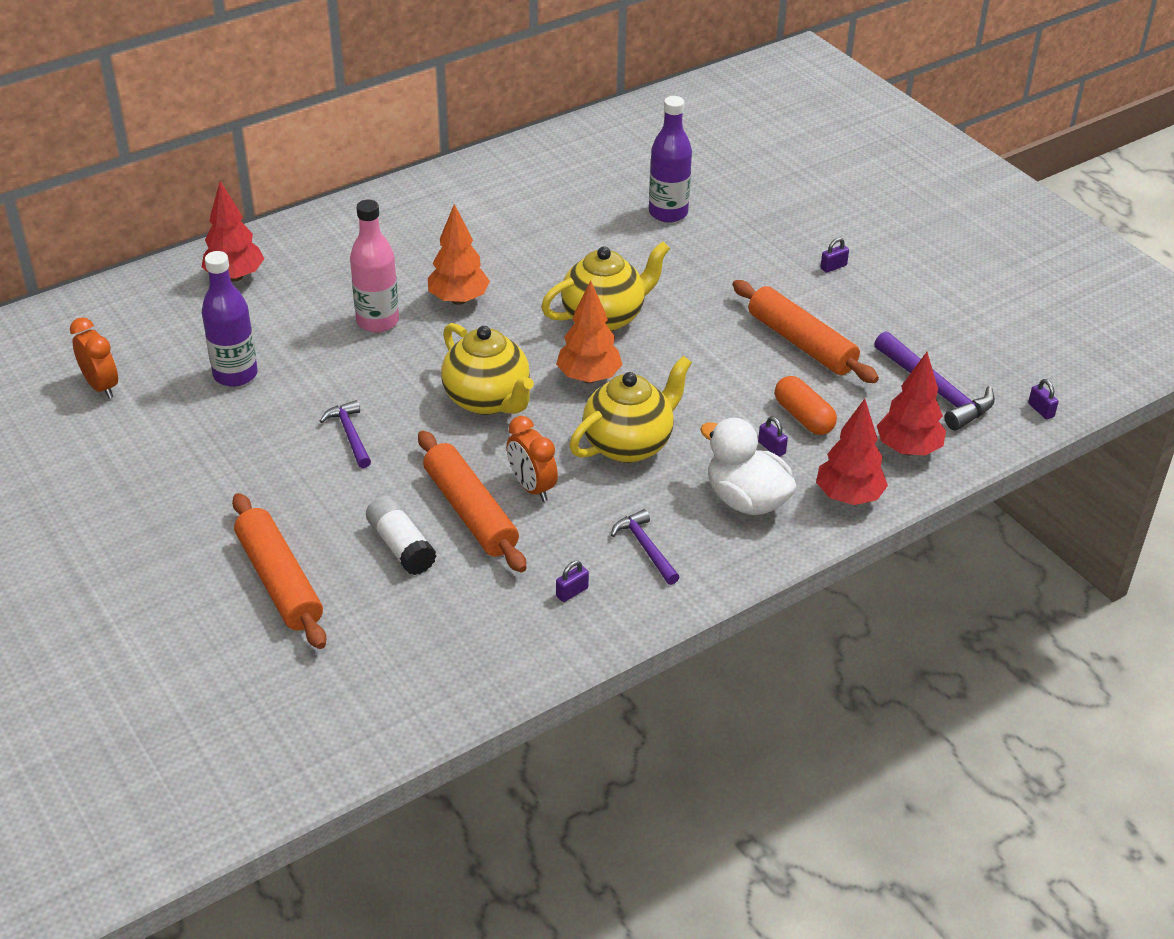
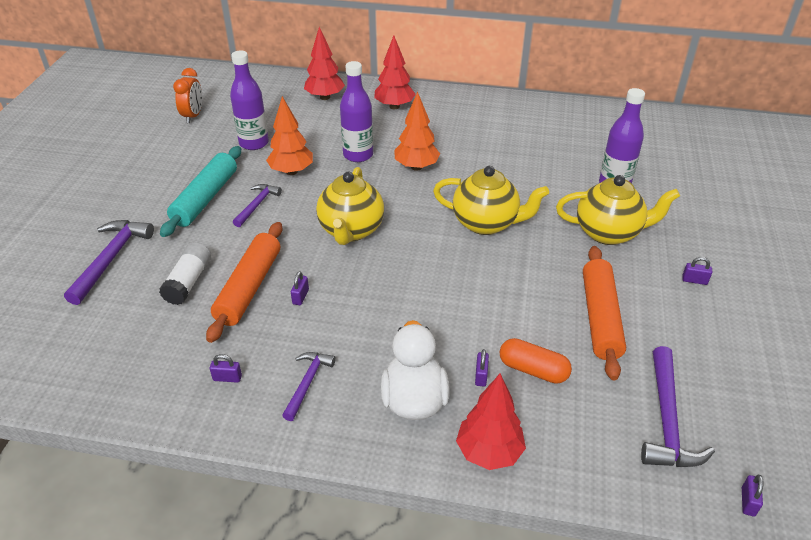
camera: 45 degrees right, 0 degrees up
orange rolling pin [232,493,326,649] -> purple hammer [64,220,154,305]
pink bottle [350,200,399,332] -> purple bottle [340,61,373,162]
orange clock [507,416,558,502] -> purple padlock [291,271,309,305]
orange tree [556,280,623,383] -> orange tree moved to [266,96,313,175]
yellow teapot [569,356,692,463] -> yellow teapot moved to [556,175,680,245]
orange capsule [775,376,837,435] -> orange capsule turned 75 degrees counterclockwise [500,338,572,384]
red tree [877,352,946,456] -> red tree moved to [374,36,416,109]
none -> turquoise rolling pin [160,146,241,237]

